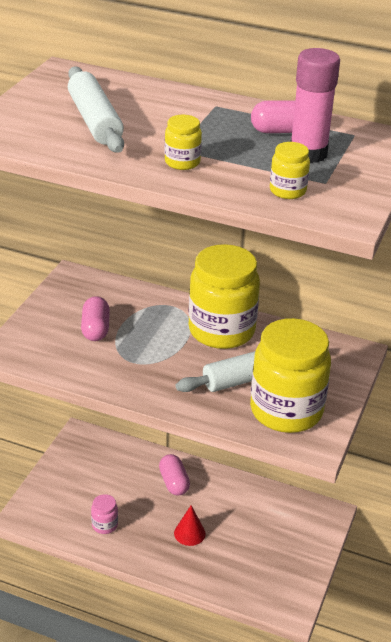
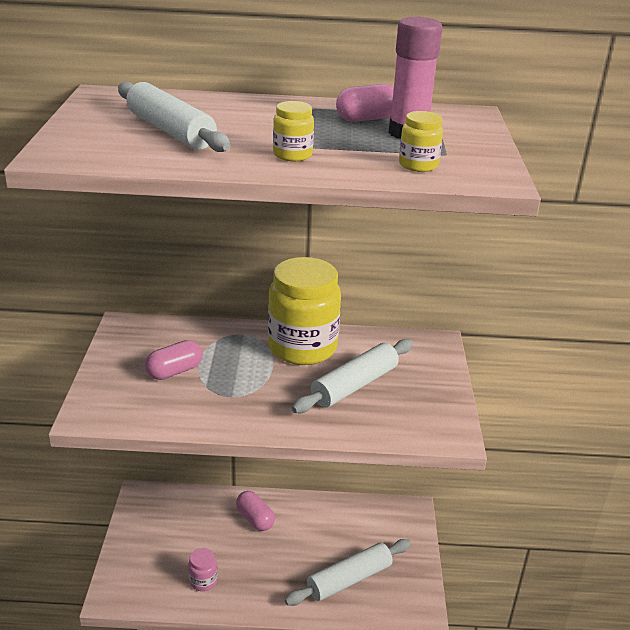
camera: 20 degrees left, 5 degrees down
pink capsule [81,296,110,341] -> pink capsule turned 75 degrees clockwise [145,340,202,380]
red cone [174,505,206,546] -> none
yellow jar [250,318,331,433] -> none
none -> white rolling pin [285,539,411,606]

